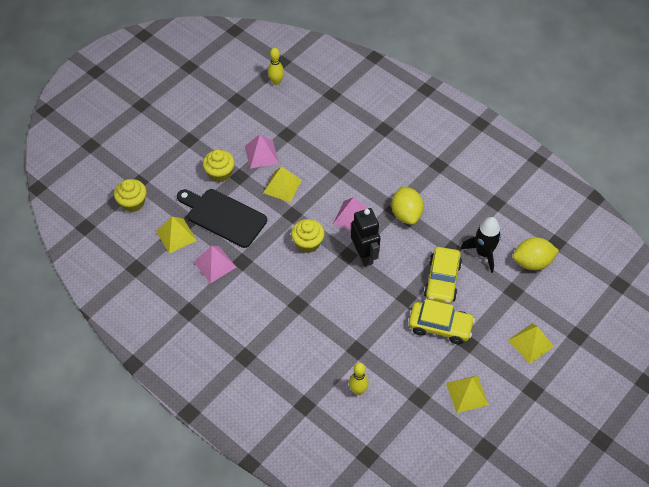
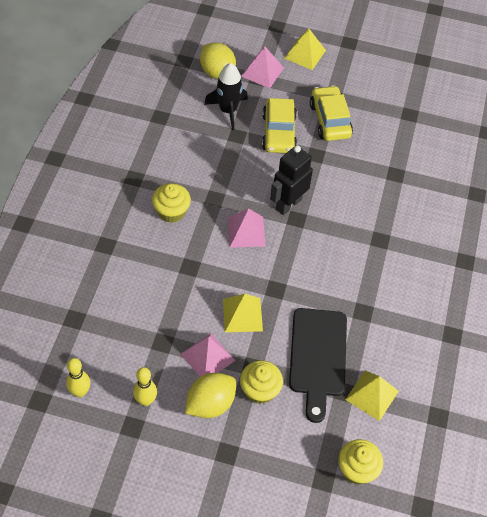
camera: 120 degrees left, 0 degrees up
pink pyramid [194,246,236,283] -> pink pyramid moved to [241,47,284,88]
yellow cupcake [291,219,325,253] -> yellow cupcake moved to [152,183,191,223]
yellow bowling pin [349,363,369,395] -> yellow bowling pin moved to [133,367,157,406]
yellow lemon [391,186,424,225] -> yellow lemon moved to [185,373,236,418]
yellow car [424,247,462,304] -> yellow car turned 105 degrees clockwise [262,98,297,153]
yellow pyramid [446,375,489,413] -> none

